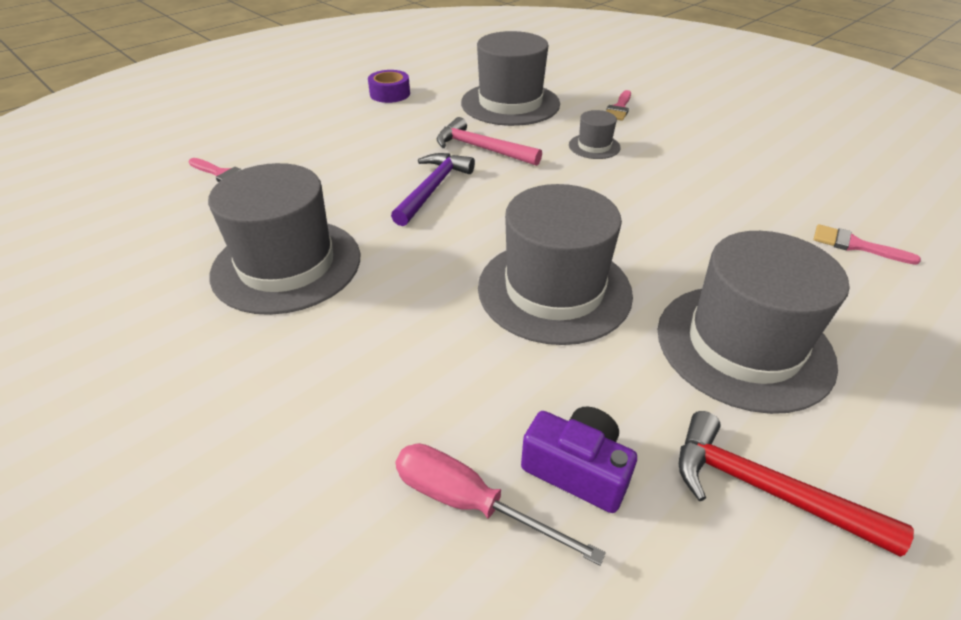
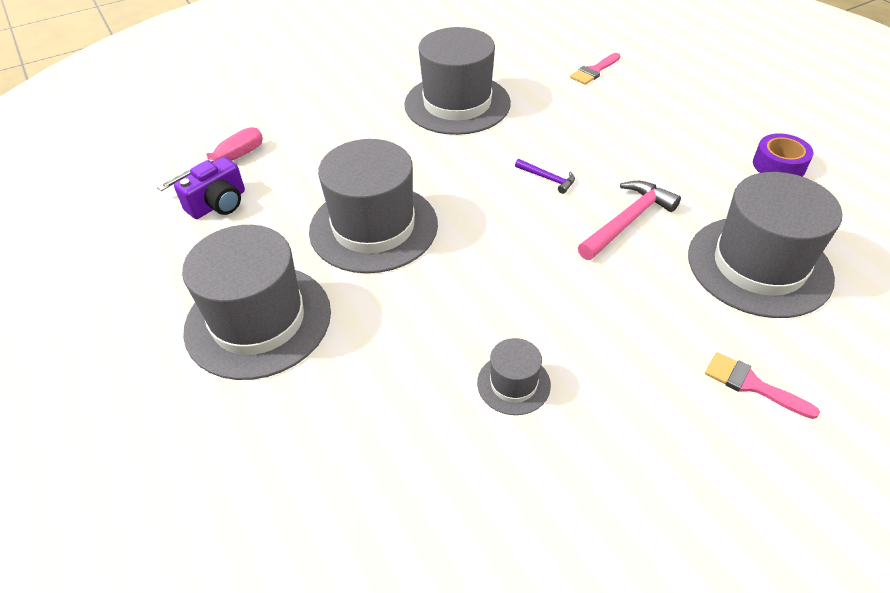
camera: 105 degrees right, 5 degrees up
purple hammer [391,153,475,226] -> purple hammer [515,159,575,194], size x0.53
grey hat [569,110,621,159] -> grey hat moved to [477,338,551,415]
red hammer [679,411,914,557] -> none
pink brush [813,224,921,265] -> none

